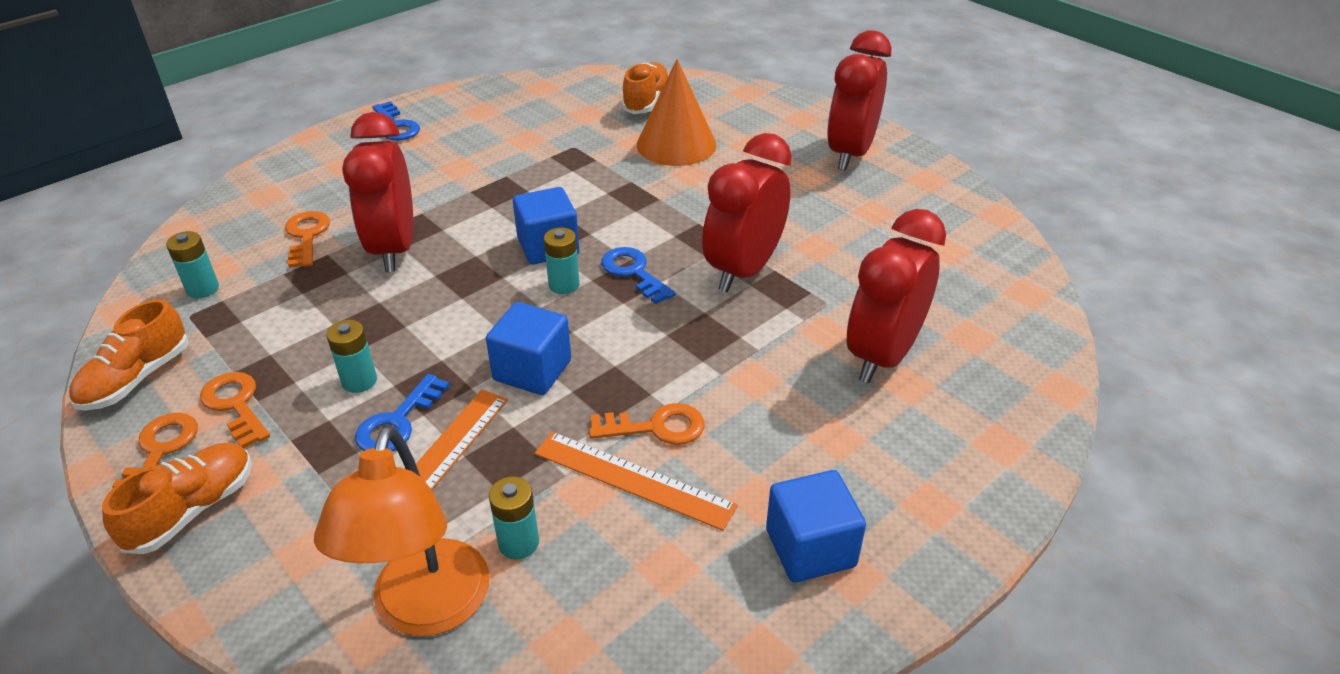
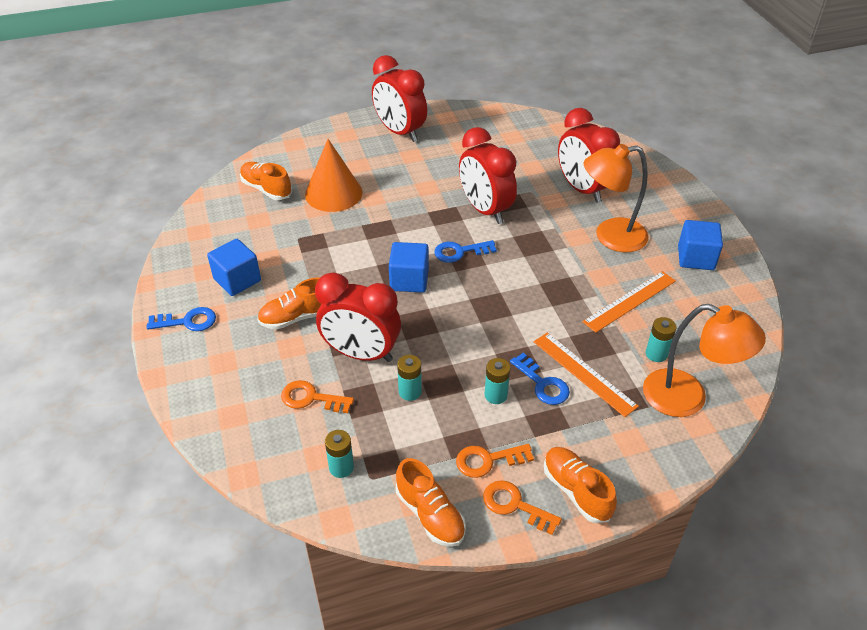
camera: 65 degrees left, 5 degrees up
blue cube [486,302,571,395] -> blue cube moved to [207,239,261,296]
turquoise battery [544,228,580,294] -> turquoise battery moved to [397,355,422,401]
orange key [589,403,704,445] -> none
none -> orange shoe [257,277,321,330]
none -> orange lamp [584,144,649,252]

